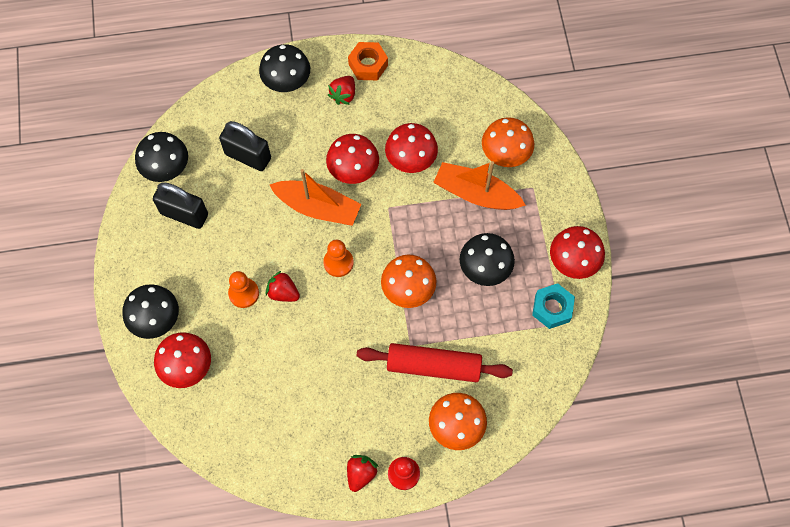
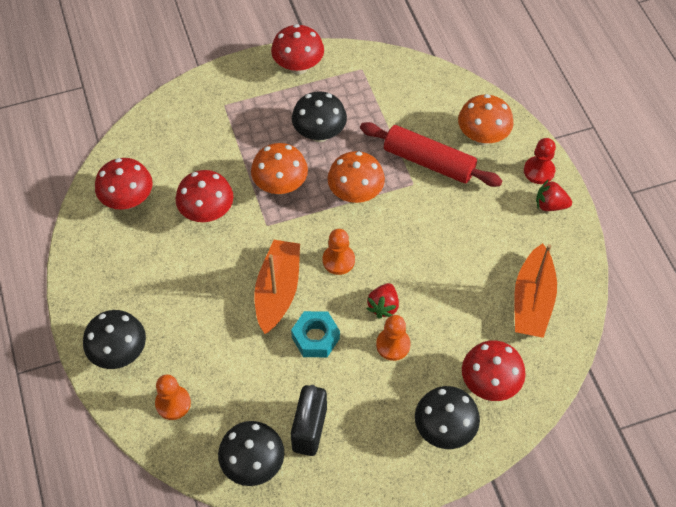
camera: 100 degrees left, 10 degrees down
black padlock [219,121,271,171] -> none
red mushroom [326,134,379,184] -> red mushroom moved to [95,158,153,210]
red strawberry [328,76,355,105] -> none
orange nut [348,42,388,80] -> none
red rolling pin [357,343,513,382] -> red rolling pin turned 60 degrees counterclockwise [360,122,503,187]
orange boat [433,161,526,210] -> orange boat moved to [514,243,557,338]
orange mushroom [482,117,534,167] -> orange mushroom moved to [251,143,308,195]
turquoise nut [532,283,575,329] -> turquoise nut moved to [291,311,340,357]
none -> orange pawn [155,374,191,420]

